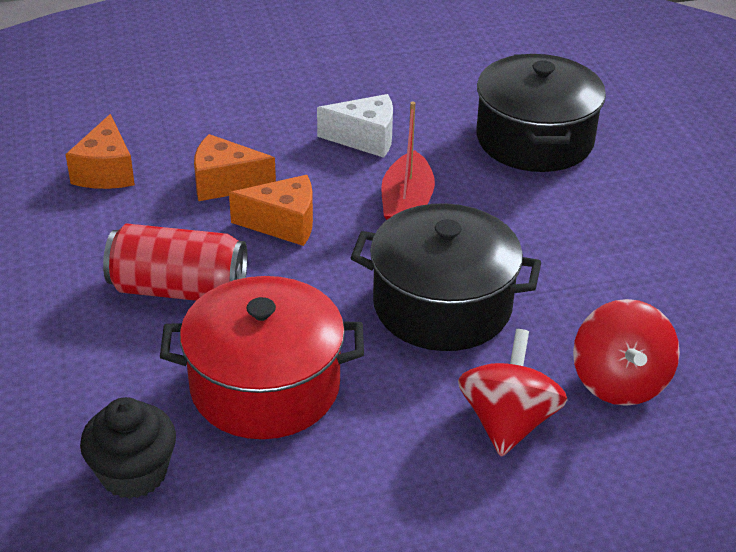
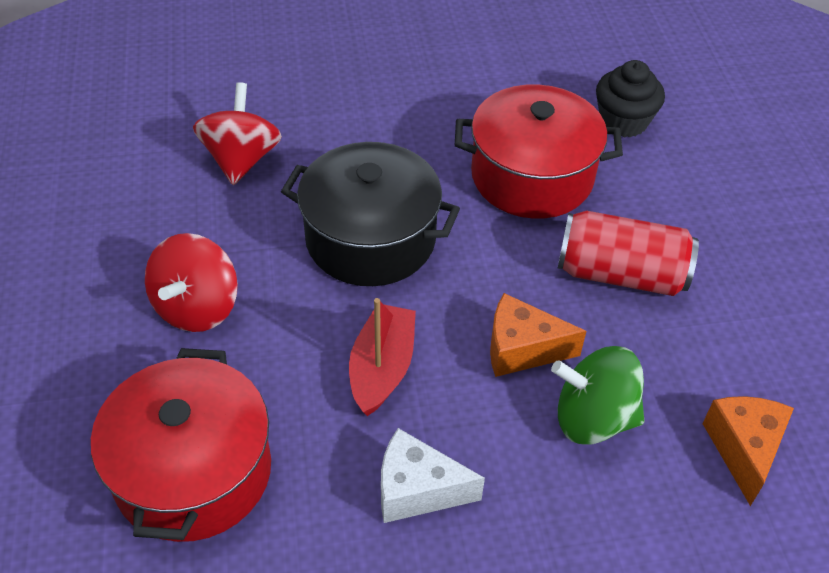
camera: 175 degrees left, 10 degrees up
orange cheese [194,134,276,201] -> green spinning top [551,346,644,445]
red spinning top [458,329,568,457] -> red spinning top moved to [145,233,238,332]
black pot [477,54,606,172] -> red pot [91,348,271,542]

